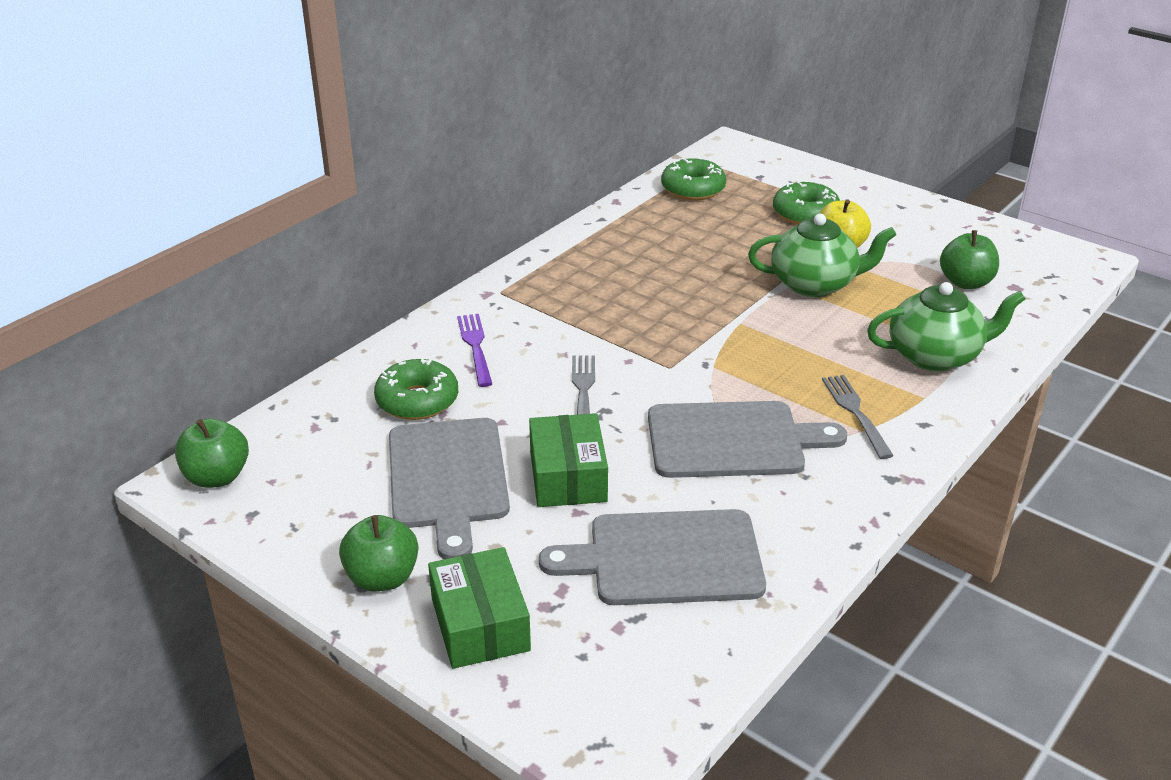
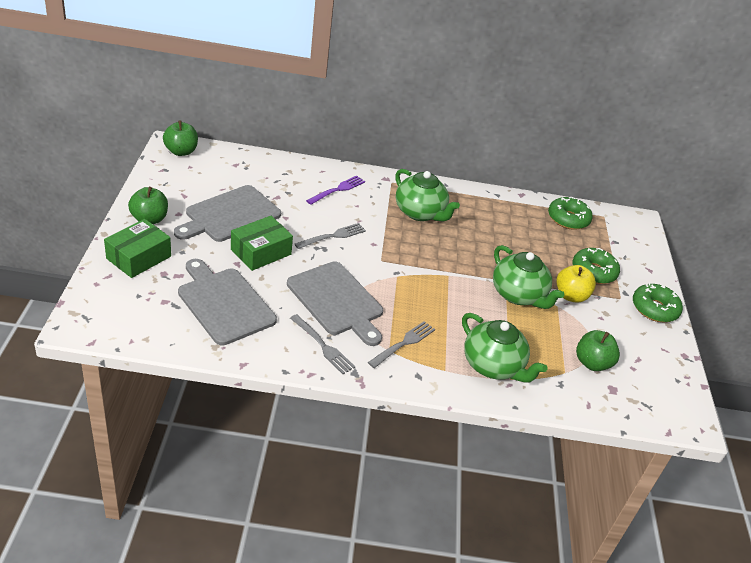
camera: 50 degrees right, 5 degrees up
green donut [374,358,458,420] -> green donut moved to [633,283,683,322]
none -> grey fork [290,314,355,374]
none -> green teapot [395,169,460,221]

